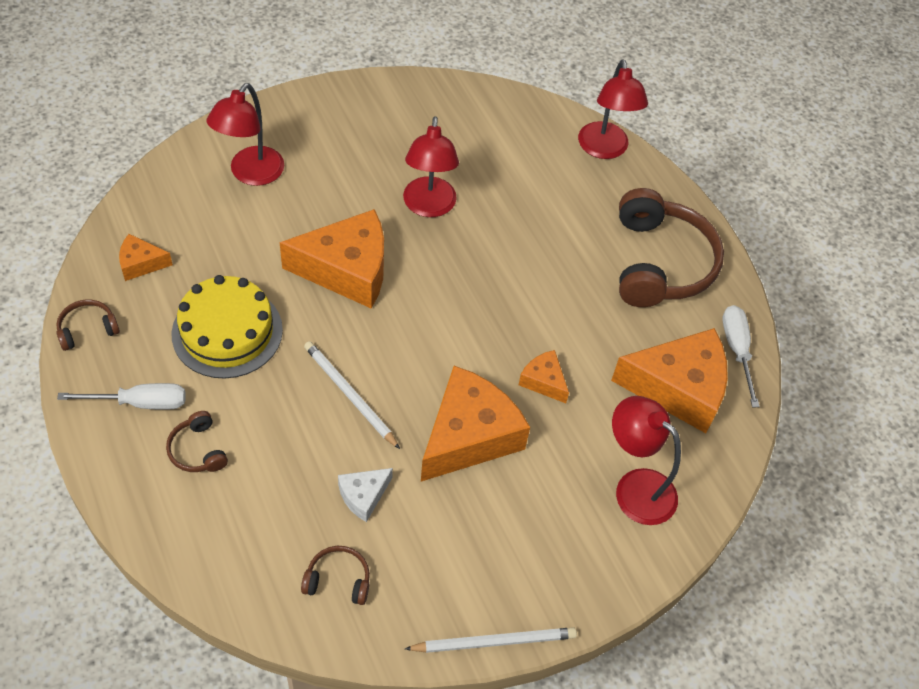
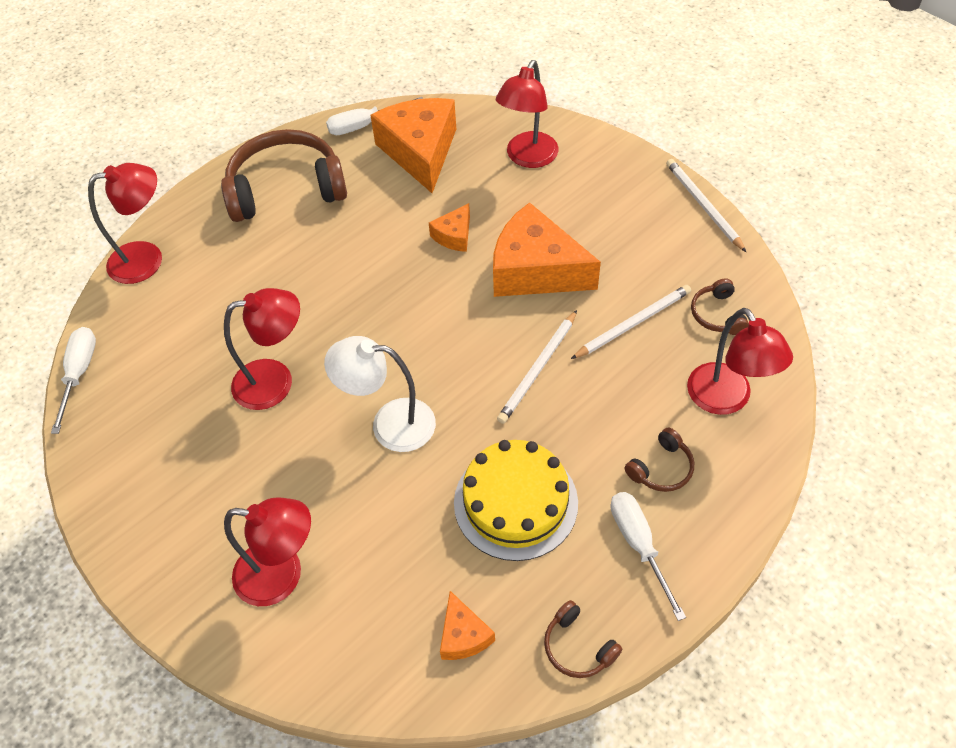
camera: 100 degrees left, 0 degrees up
orange cheese [279,209,384,309] -> white lamp [324,336,436,452]
white cheese [338,468,393,522] -> white pencil [571,285,691,359]
none -> white screwdriver [51,327,96,434]
none -> red lamp [687,308,793,415]

